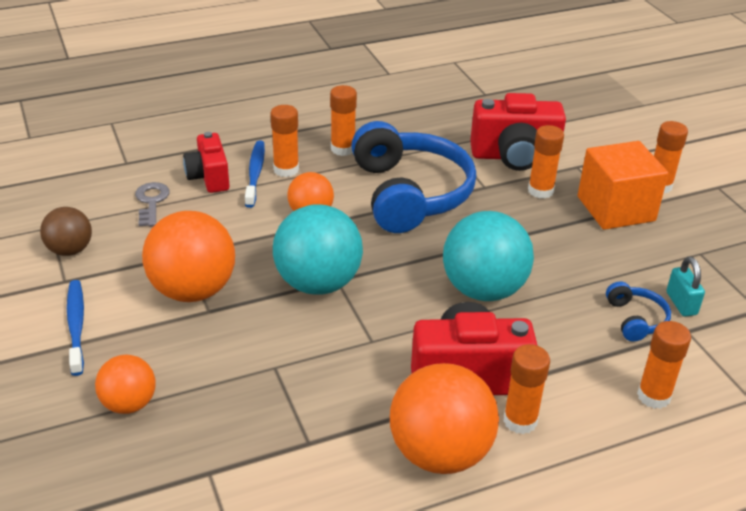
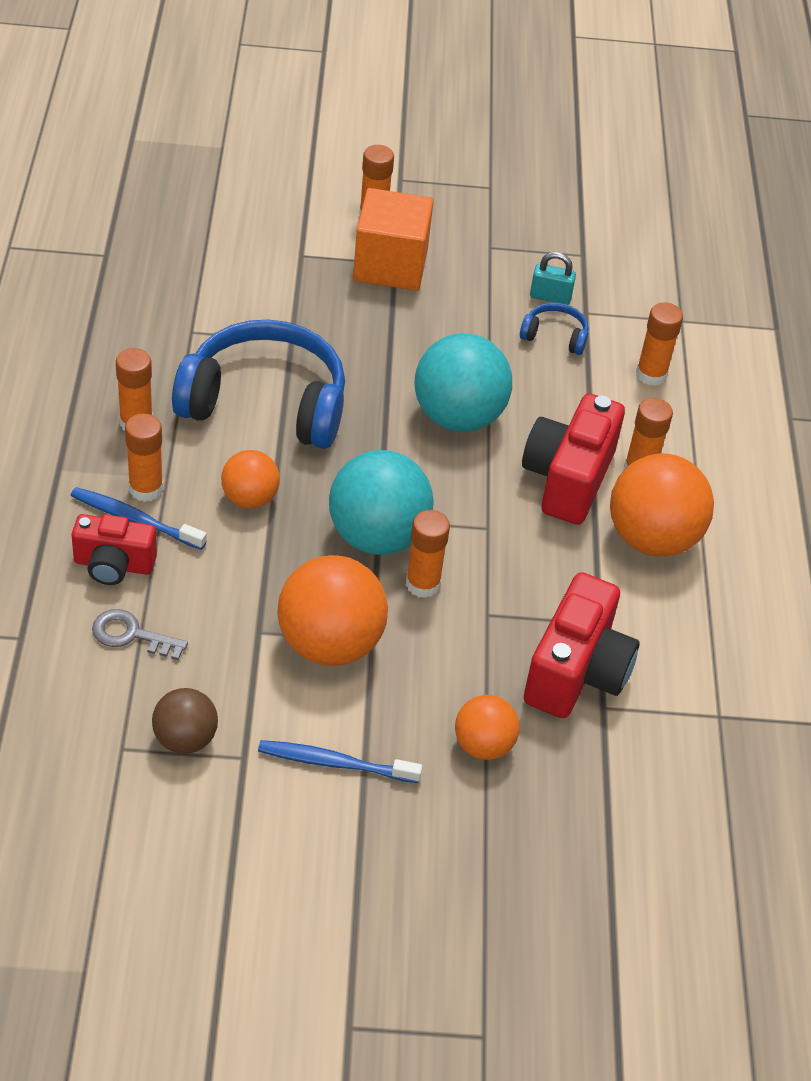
camera: 70 degrees left, 10 degrees up
red camera [470,93,566,171] -> red camera moved to [524,572,640,718]
orange glue stick [528,125,564,199] -> orange glue stick moved to [406,510,450,598]

